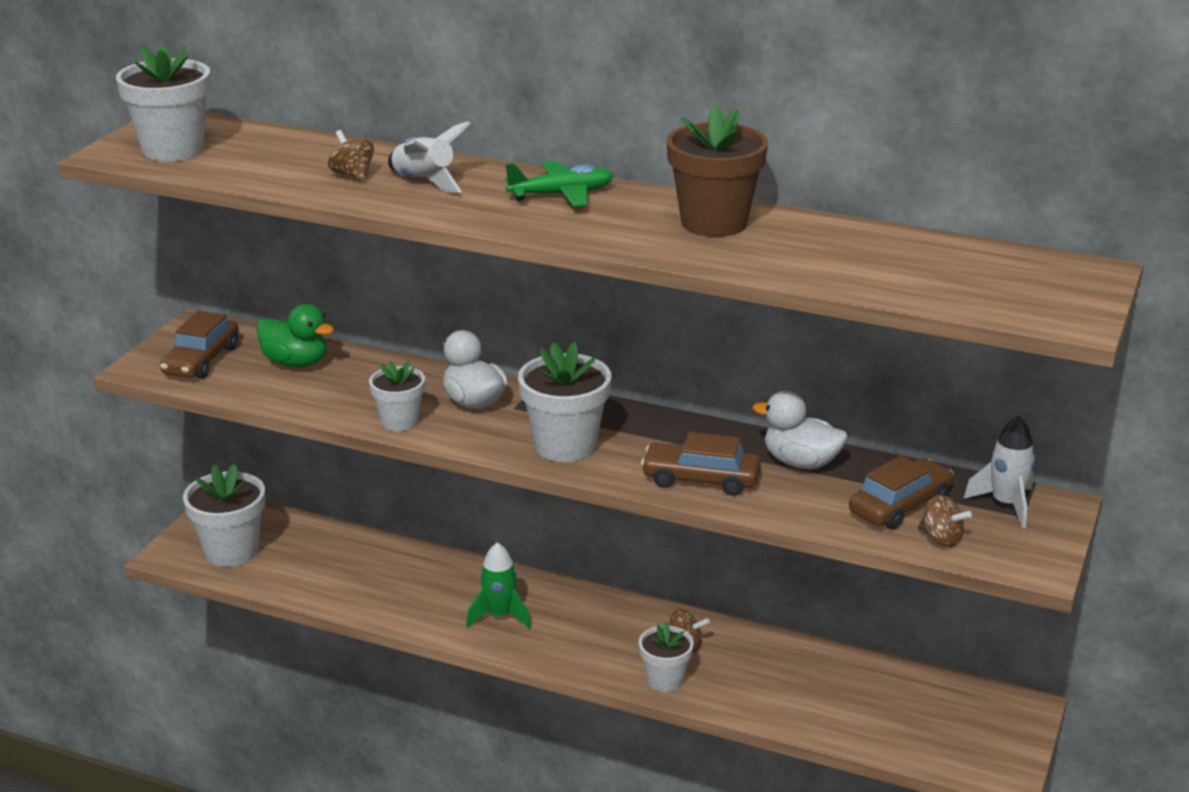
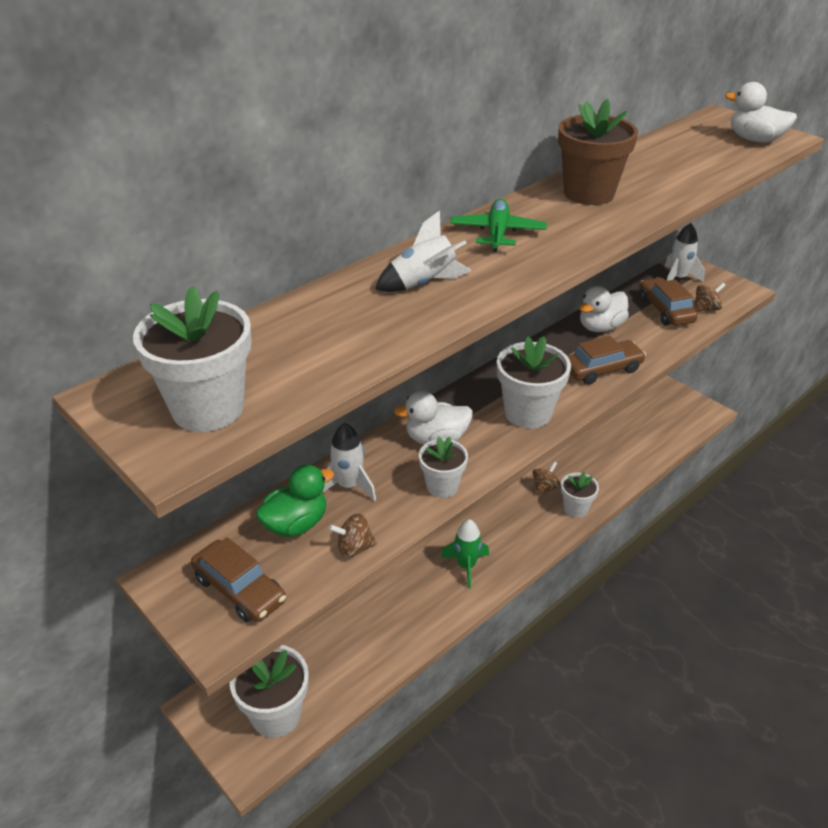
camera: 65 degrees left, 10 degrees up
brown spinning top [328,130,374,182] -> brown spinning top moved to [328,514,377,557]
brown car [641,432,761,496] -> brown car turned 150 degrees counterclockwise [567,336,646,385]
none -> white rocket [322,423,376,502]
none -> white duck [725,82,797,143]

